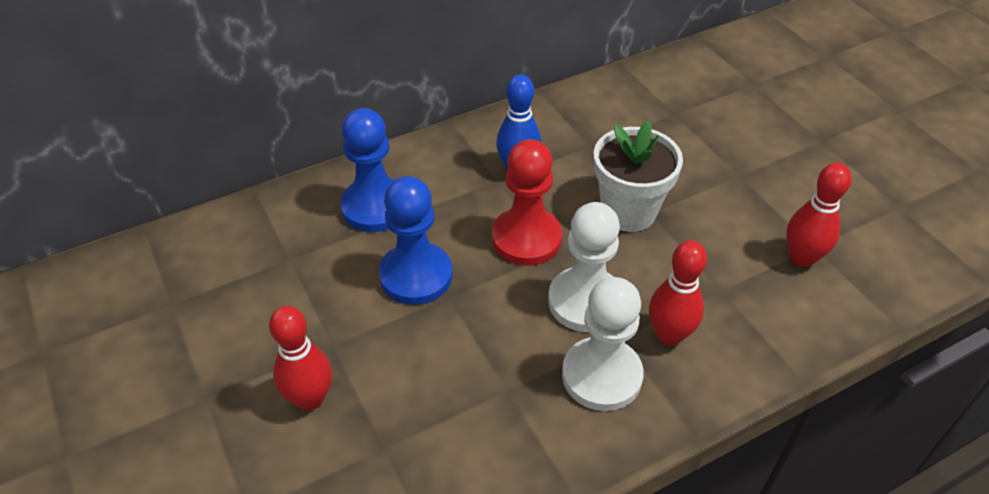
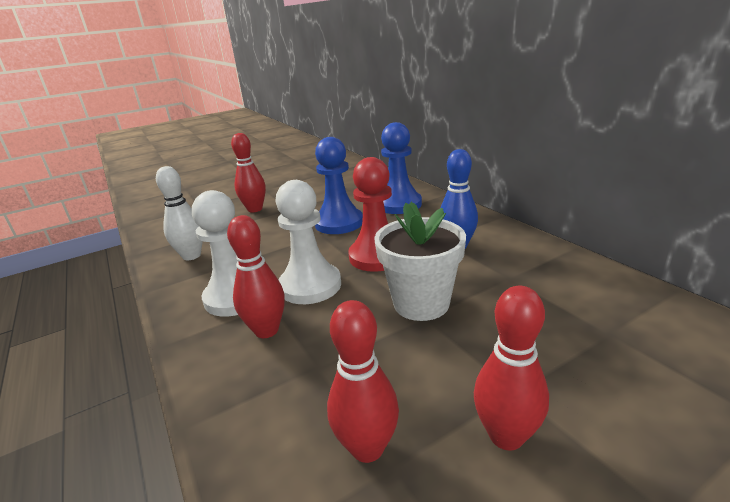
camera: 90 degrees right, 20 degrees down
none -> white bowling pin [156,166,203,260]
none -> red bowling pin [474,286,549,451]

